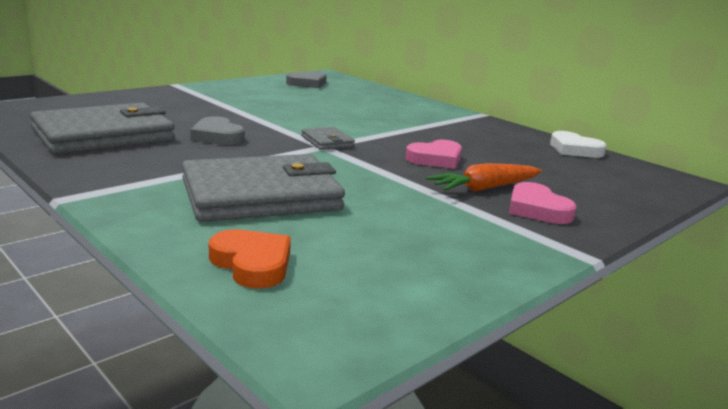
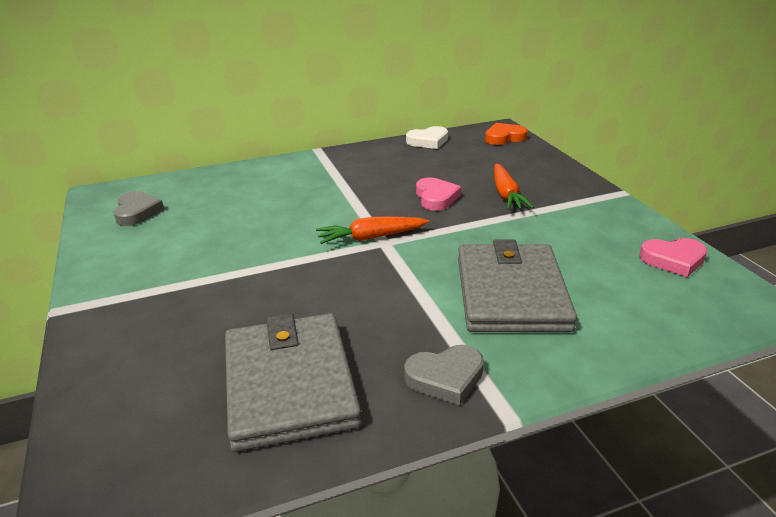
camera: 65 degrees left, 10 degrees up
grey heart [190,116,245,145] -> grey heart moved to [404,345,484,405]
orange heart [209,229,291,288] -> orange heart moved to [485,123,528,145]
grey wallet [301,127,355,150] -> orange carrot [316,217,429,244]
pink heart [509,182,577,224] -> pink heart moved to [639,238,707,277]

